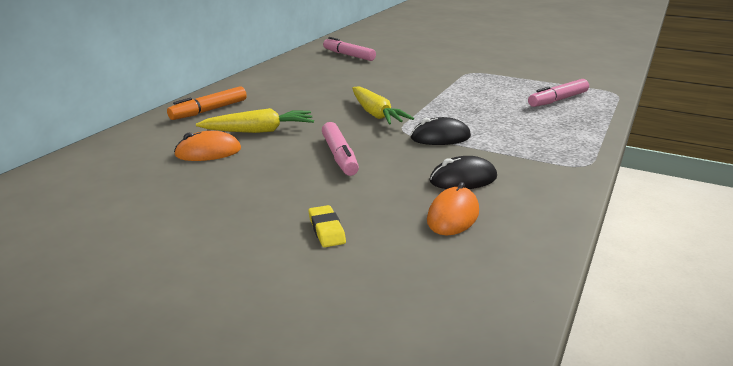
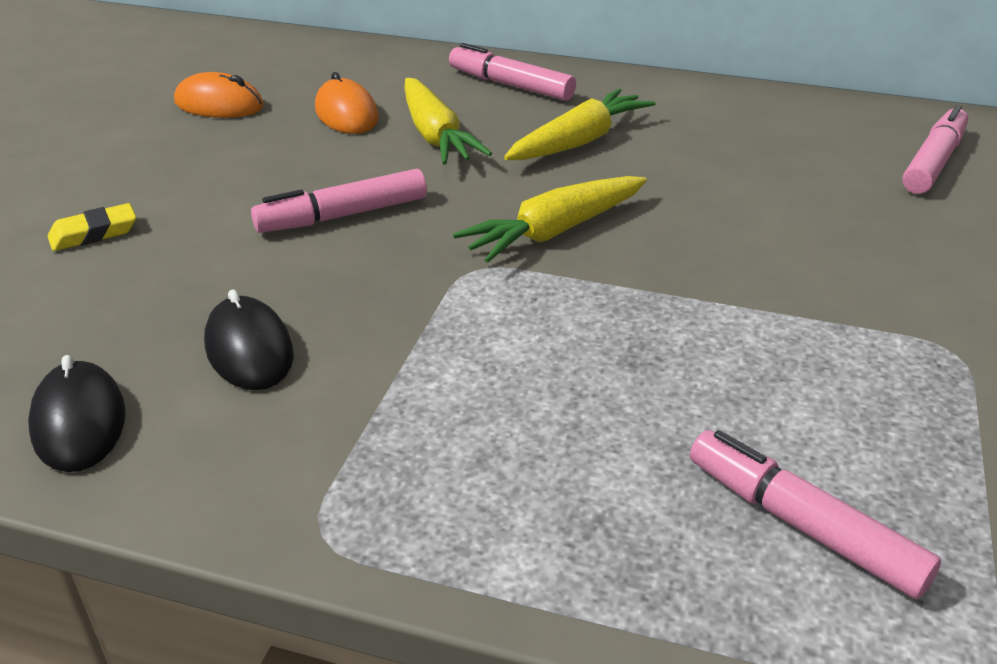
camera: 80 degrees right, 10 degrees up
orange marker [167,86,247,120] -> pink marker [449,43,576,101]
black mouse [411,117,471,145] -> black mouse moved to [28,355,125,472]
orange mouse [427,182,479,235] -> orange mouse moved to [174,72,264,118]
none -> yellow carrot [504,88,656,160]

